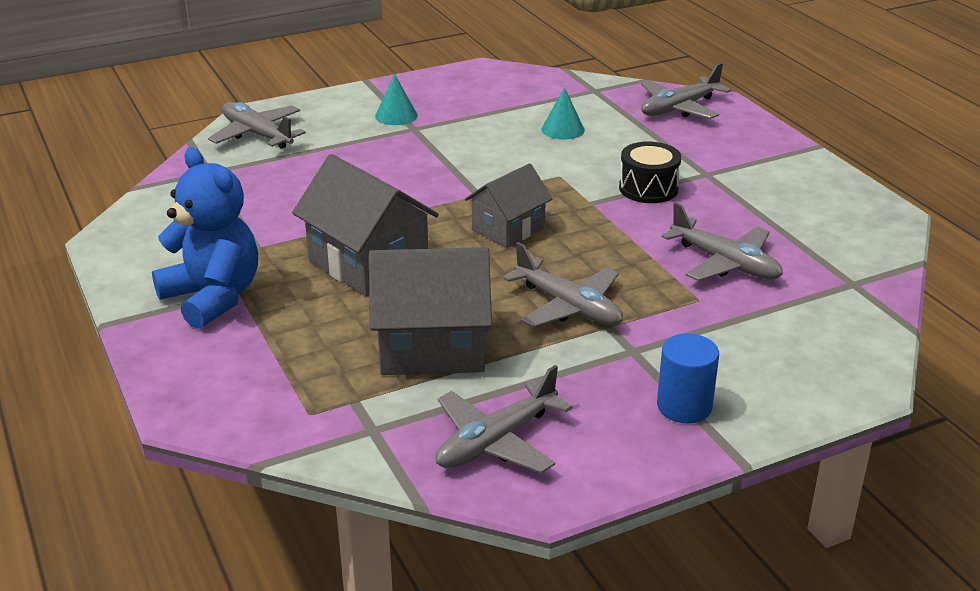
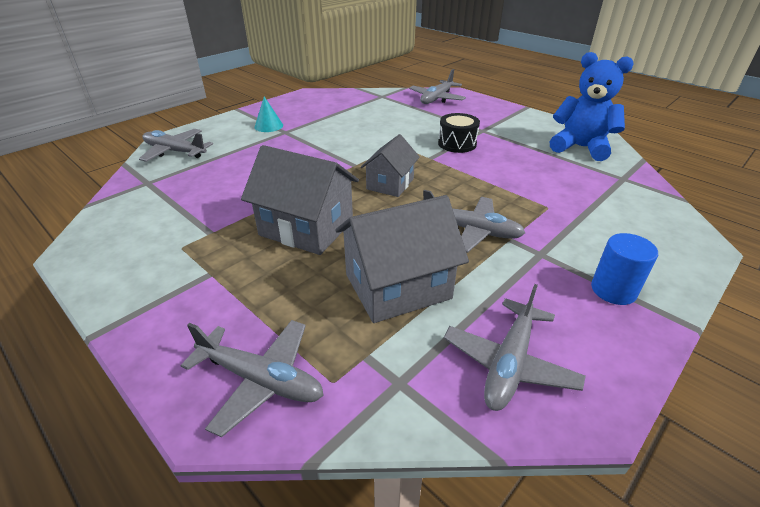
camera: 20 degrees left, 5 degrees up
blue teddy bear [152,147,258,329] -> blue teddy bear moved to [550,52,634,161]
turquoise cone [541,87,585,140] -> none
grey plane [661,202,783,281] -> grey plane moved to [181,320,324,438]

